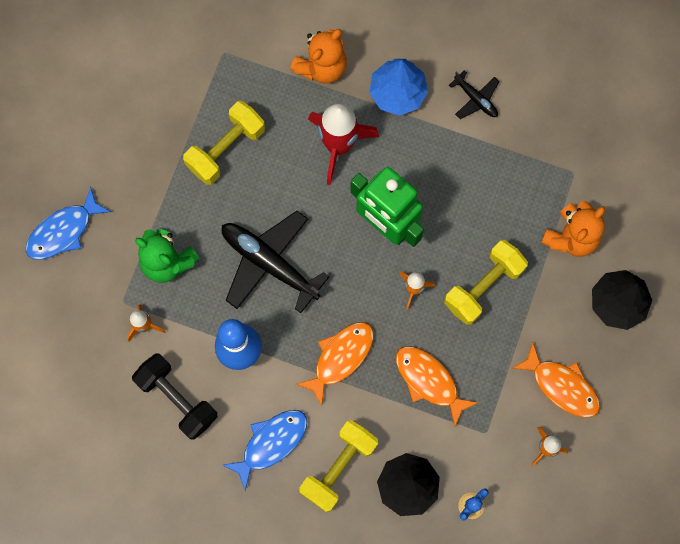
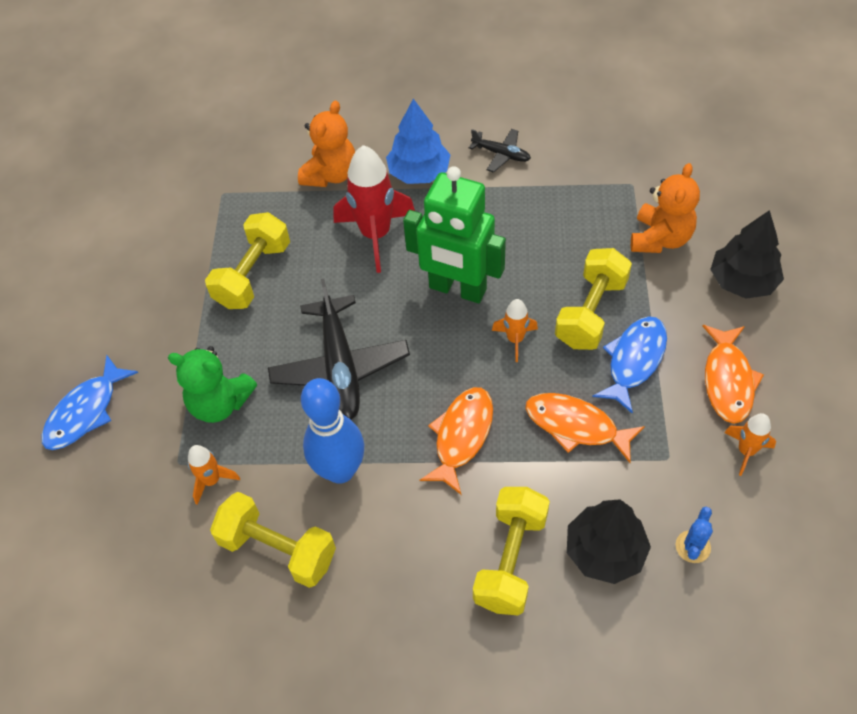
camera: 15 degrees left, 20 degrees down
black dumbbell [132,353,217,440] -> yellow dumbbell [210,492,336,588]
black plane [222,211,329,313] -> black plane turned 120 degrees counterclockwise [268,279,410,420]
blue fish [223,410,307,491] -> blue fish moved to [592,316,667,414]
orange fish [512,342,600,418] -> orange fish turned 75 degrees clockwise [702,325,764,424]

